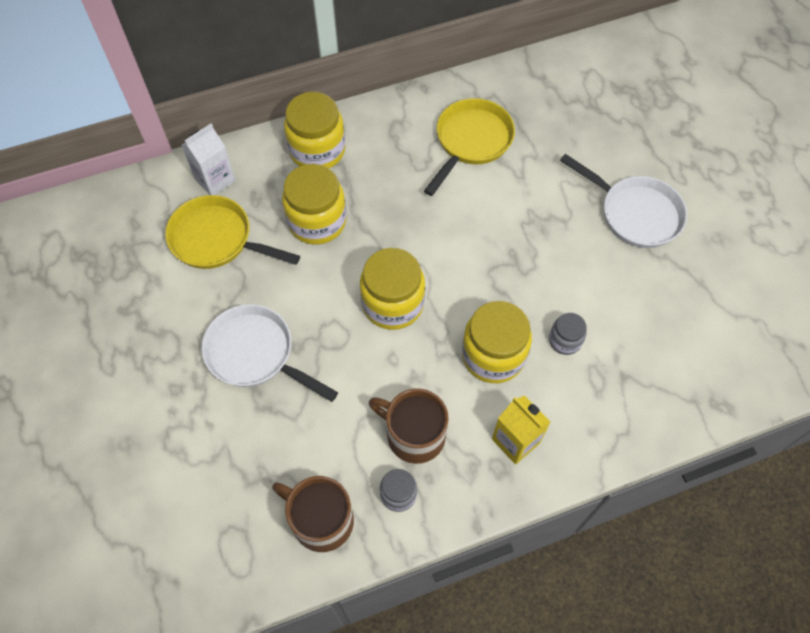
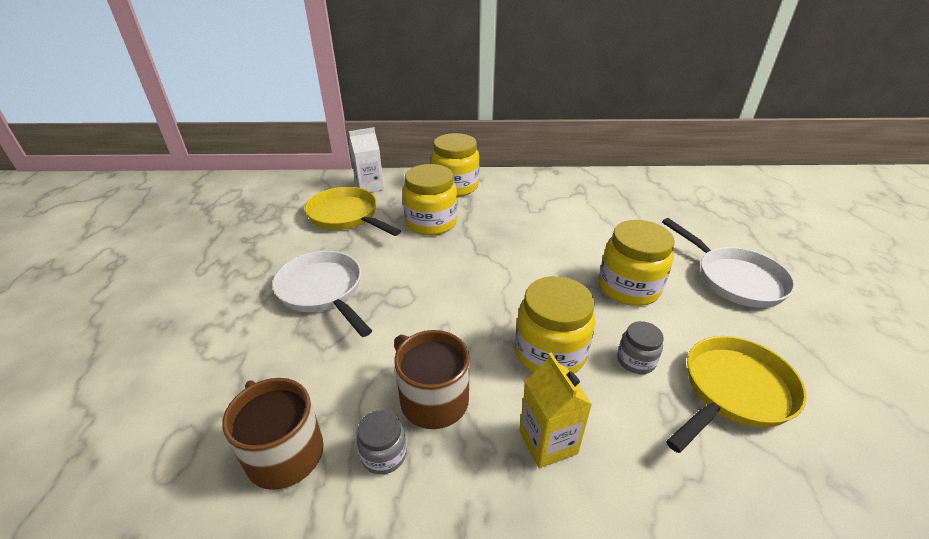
camera: 20 degrees right, 25 degrees down
yellow jar [360,248,425,330] -> yellow jar moved to [599,220,675,306]
yellow pan [424,98,515,196] -> yellow pan moved to [666,336,807,453]

